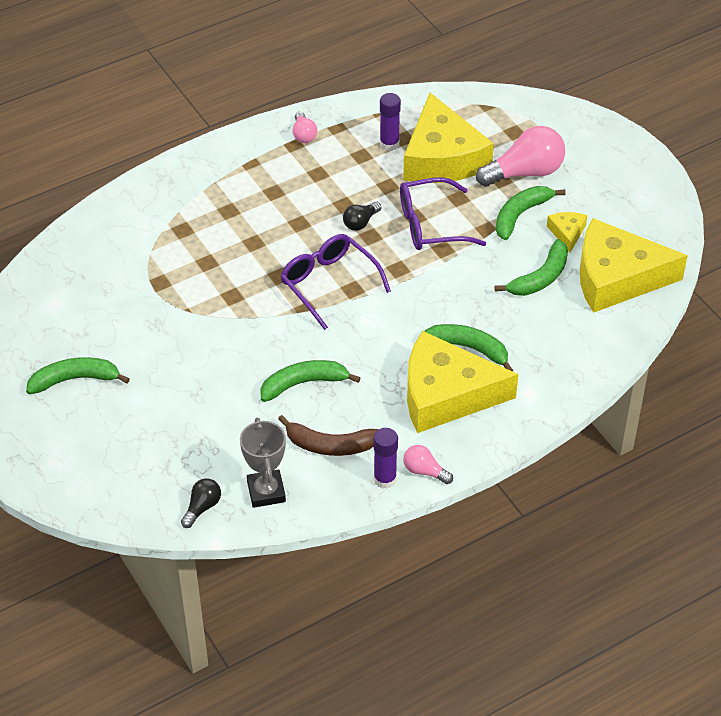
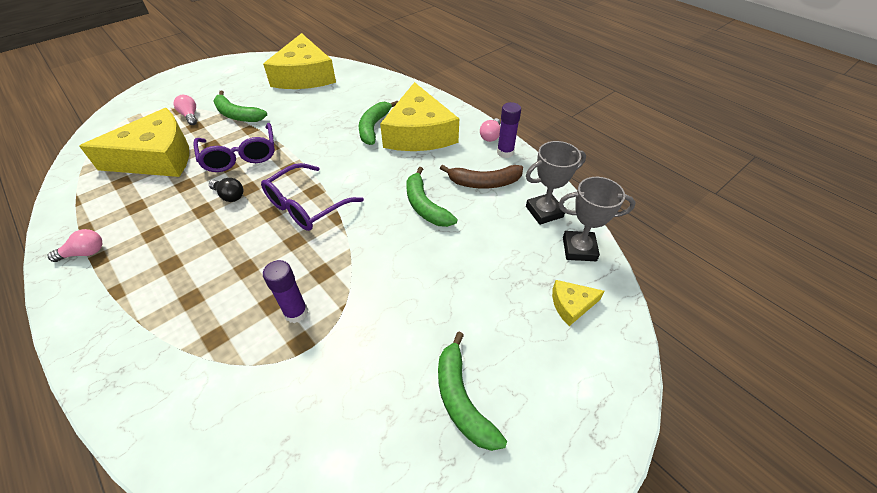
camera: 100 degrees left, 0 degrees up
black light bulb [181,478,221,528] -> grey trophy [558,177,636,261]
brown banana [278,415,379,456] -> brown banana turned 90 degrees clockwise [440,165,523,189]
purple glue stick [380,93,401,151] -> purple glue stick moved to [263,260,308,323]
pink light bulb [476,126,565,187] -> pink light bulb [173,95,197,125], size x0.51
green banana [495,239,568,296] -> none
yellow cheese [547,212,587,253] -> yellow cheese moved to [552,280,605,326]

